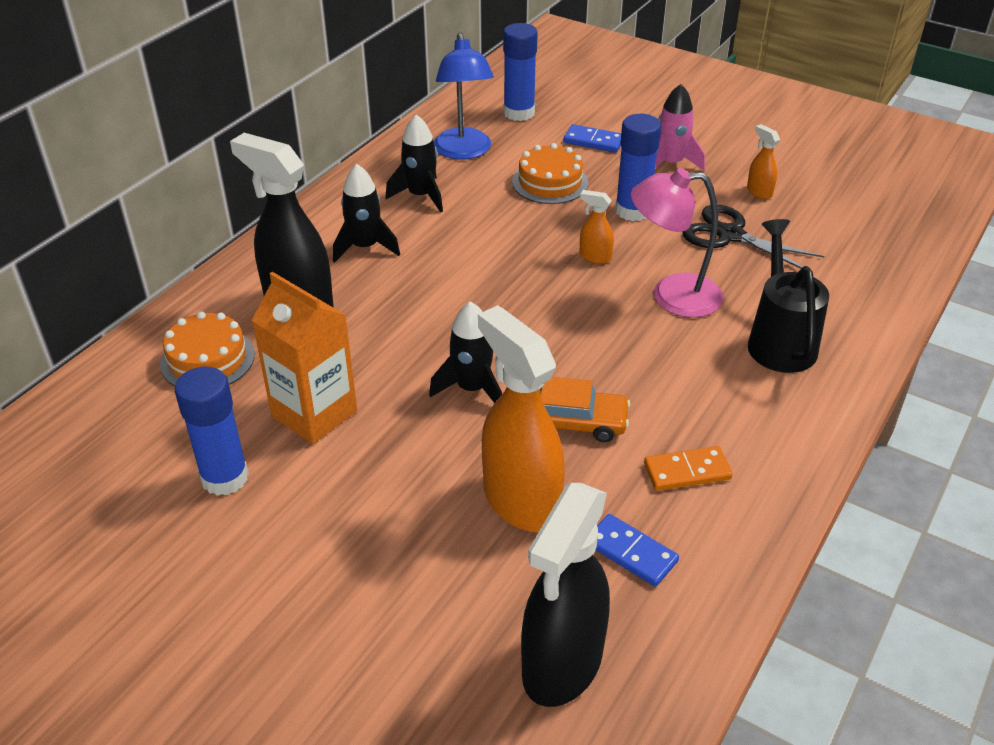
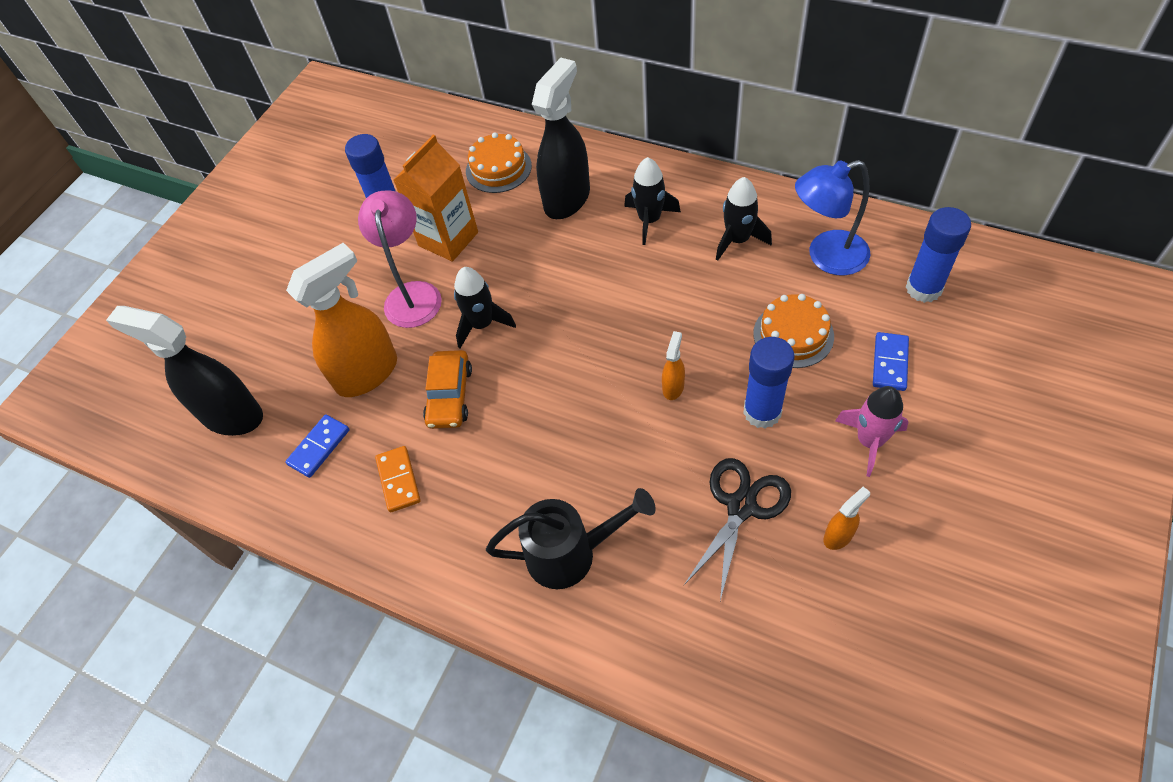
camera: 90 degrees right, 15 degrees up
pink lamp [631,168,723,318] -> pink lamp moved to [358,190,442,328]

